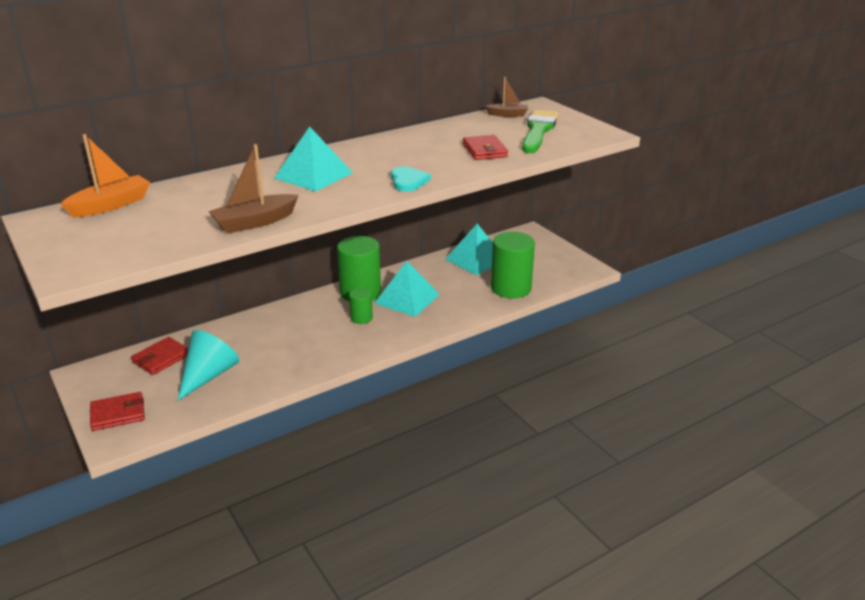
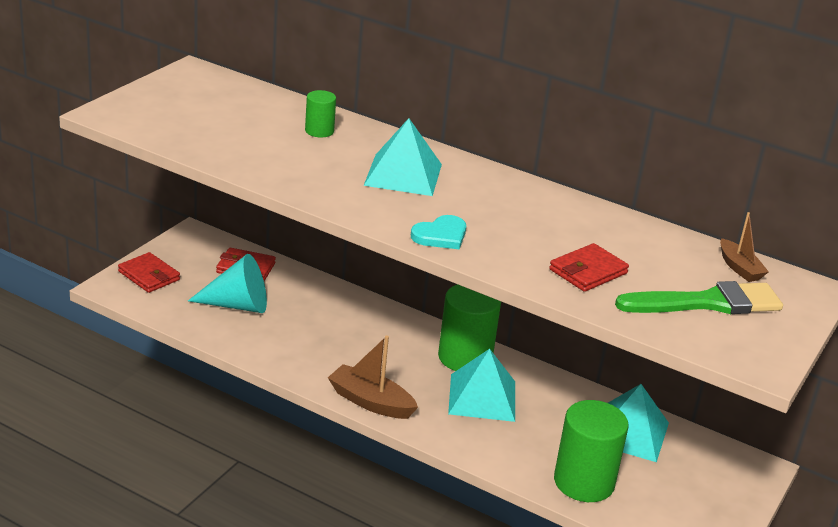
camera: 60 degrees right, 0 degrees up
orange boat [60,134,150,217] -> none
brown boat [208,144,298,234] -> brown boat moved to [328,335,418,419]
green cylinder [349,288,373,324] -> green cylinder moved to [305,90,336,137]

